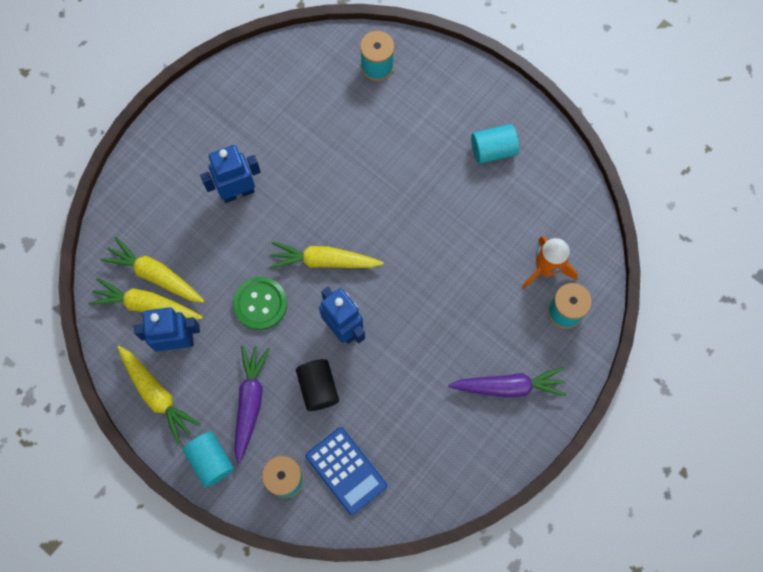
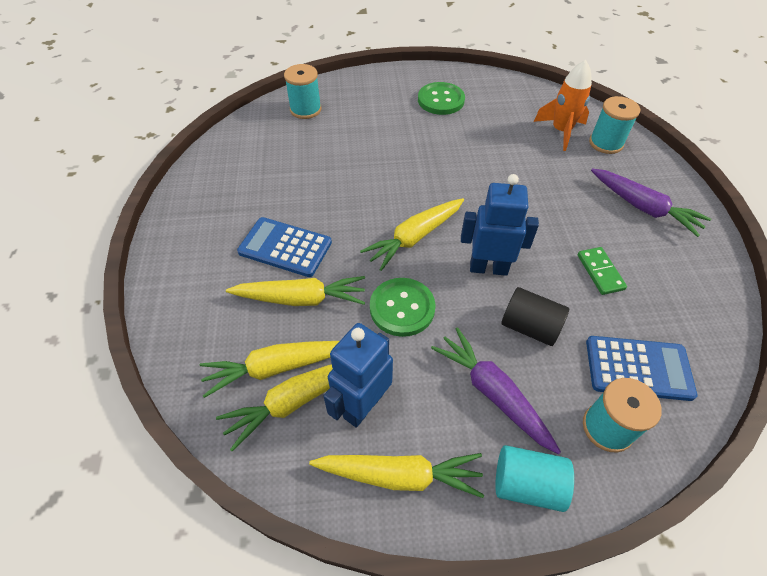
camera: 45 degrees left, 20 degrees down
blue robot [200,145,261,203] -> blue calculator [237,217,332,277]
purple carrot [448,367,567,397] -> purple carrot turned 90 degrees clockwise [591,169,711,237]
turquoise cylinder [471,124,519,164] -> green button [418,82,465,115]
none -> yellow carrot [226,276,365,306]
none -> green domino [578,247,627,295]

